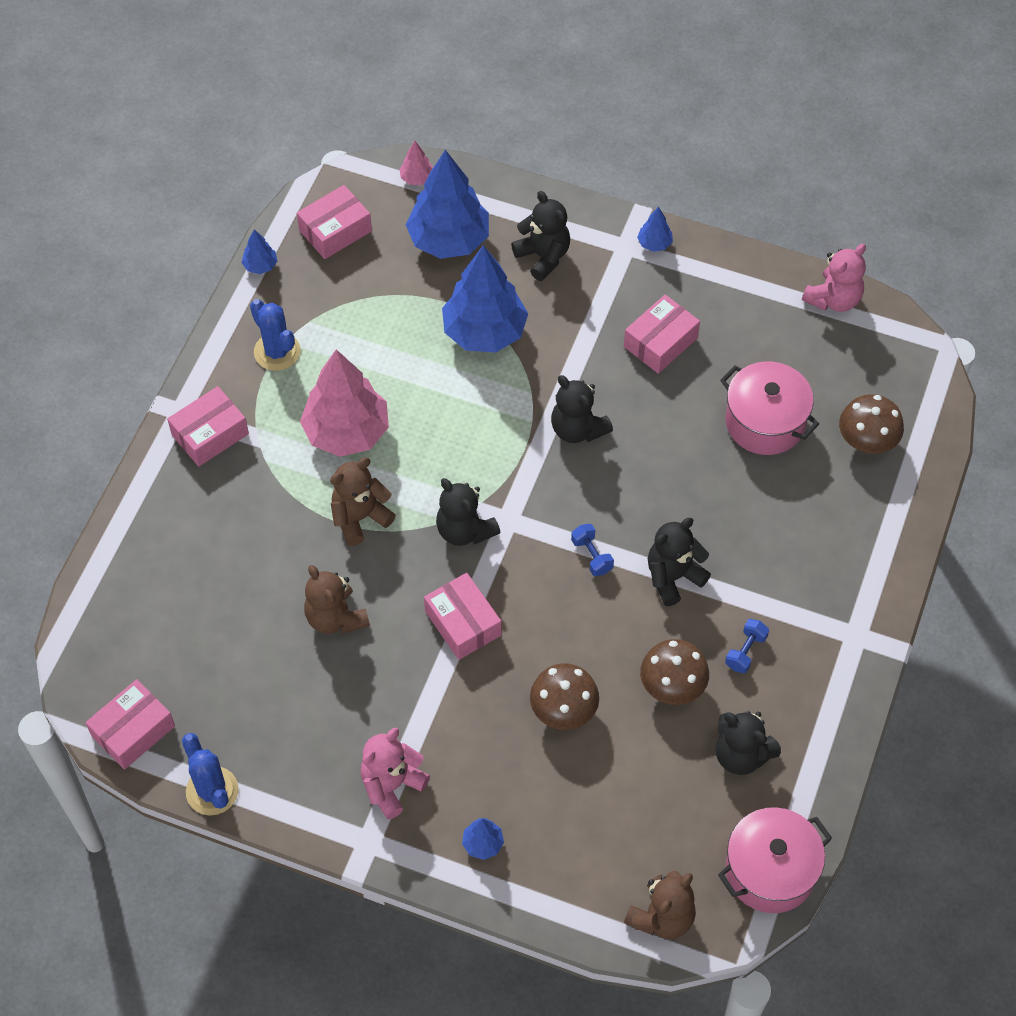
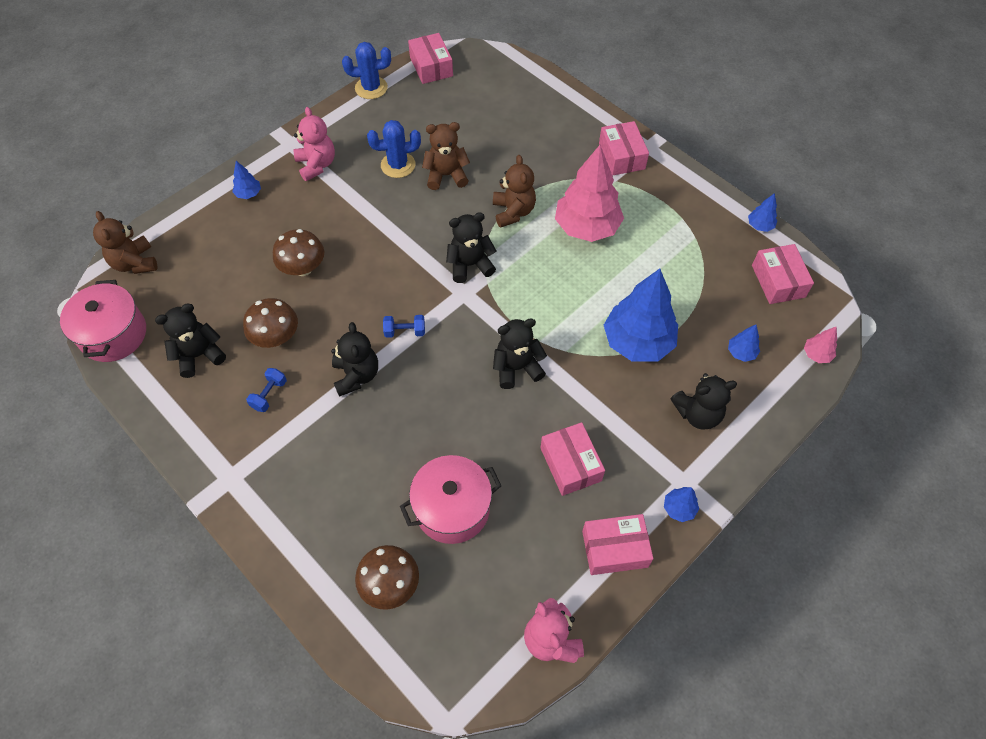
camera: 115 degrees right, 0 degrees up
blue cactus [250,299,301,371] -> blue cactus moved to [367,120,421,178]
blue tree [406,150,489,259] -> blue tree [728,325,760,362], size x0.43
pink box [424,573,501,660] -> pink box moved to [582,514,653,575]
blue dumbbell [725,619,769,673] -> blue dumbbell turned 60 degrees clockwise [246,368,287,412]

